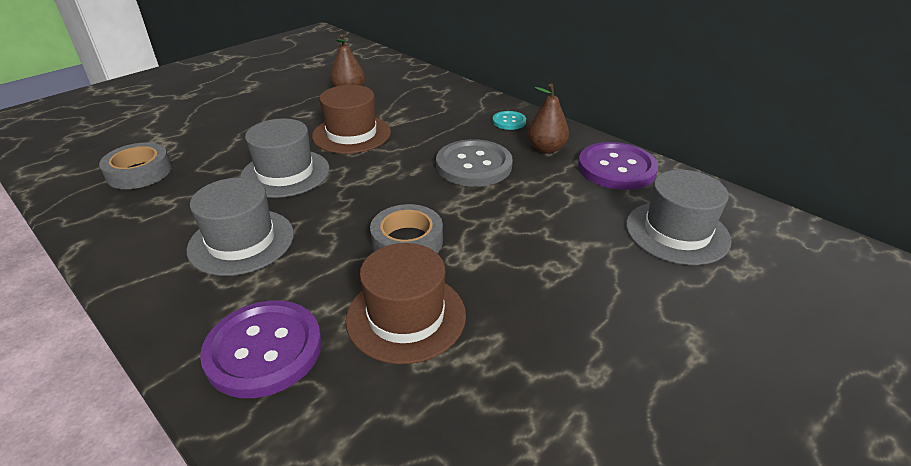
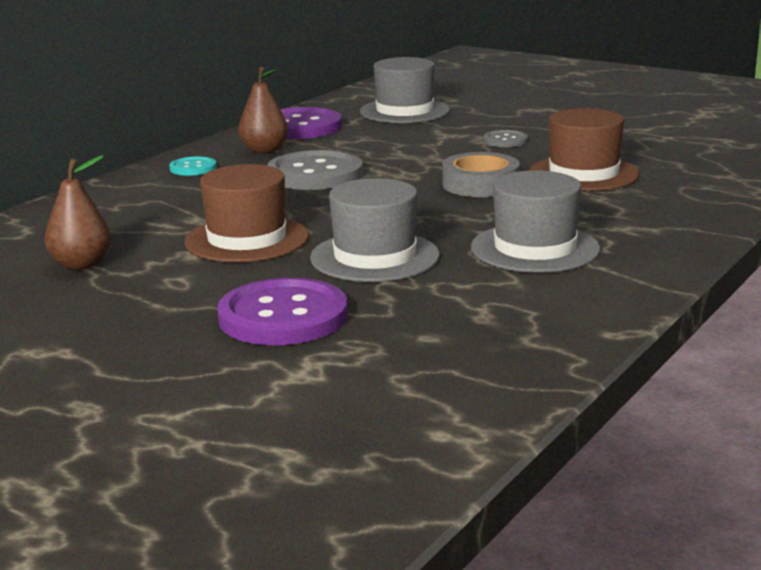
camera: 100 degrees left, 15 degrees down
grey tape [99,142,172,189] -> none
purple button [200,300,322,398] -> purple button moved to [217,278,348,345]
none -> grey button [483,130,528,147]

